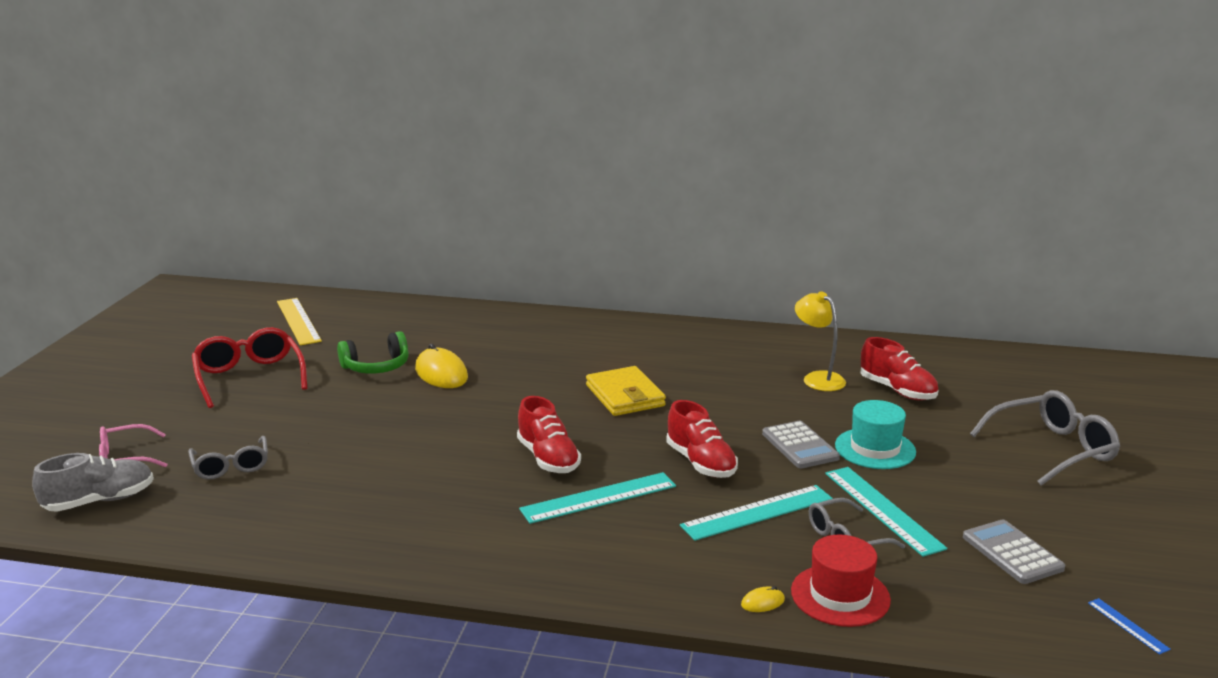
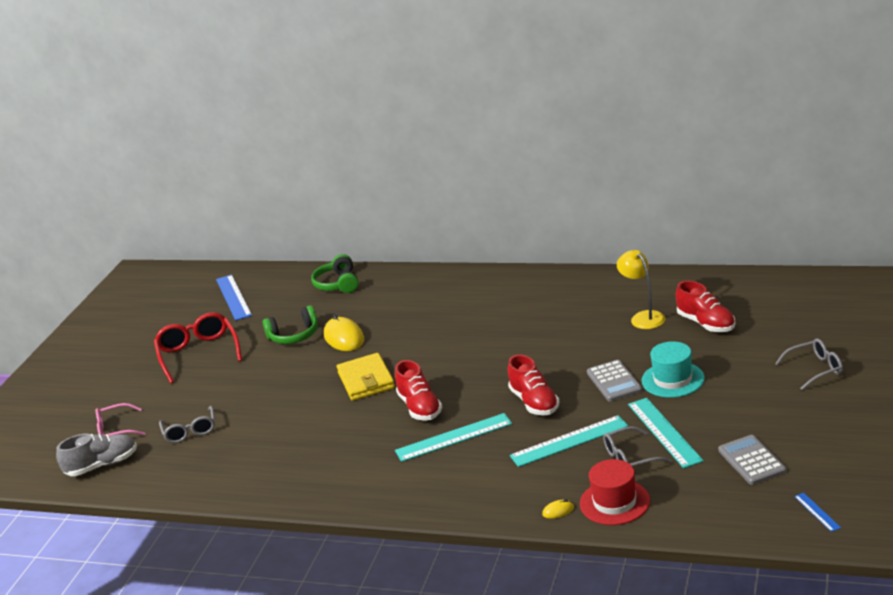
camera: 10 degrees right, 5 degrees up
yellow ruler [277,298,322,345] -> blue ruler [216,274,252,321]
yellow wallet [586,366,666,416] -> yellow wallet moved to [337,353,395,401]
grey glasses [970,390,1120,486] -> grey glasses [775,338,843,390], size x0.63
none -> green headphones [311,254,359,293]

